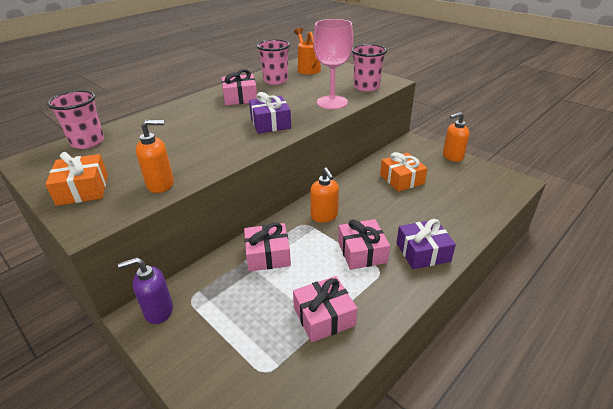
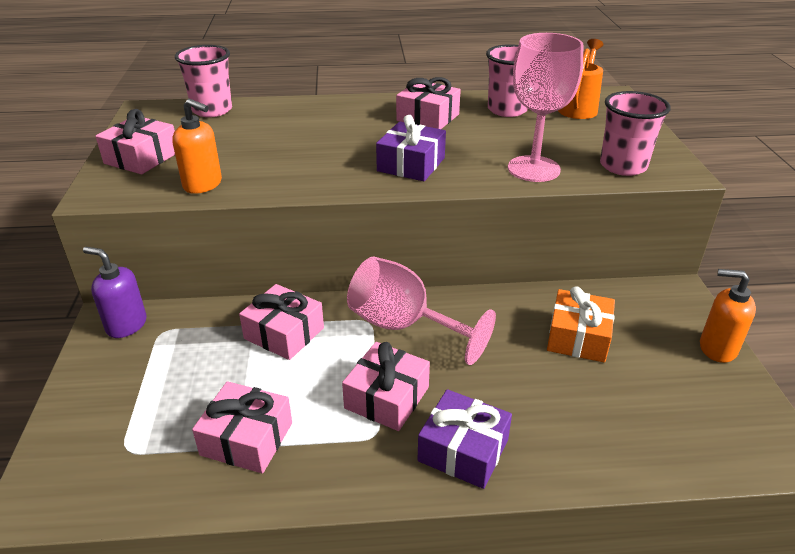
camera: 40 degrees right, 0 degrees up
orange gift [45,152,108,206] -> pink gift [95,109,175,174]
orange soap dispenser [310,168,339,223] -> pink goblet [347,256,496,365]

